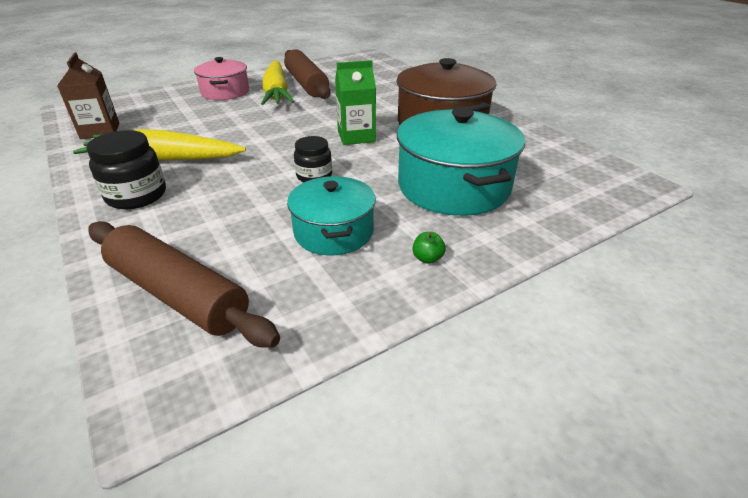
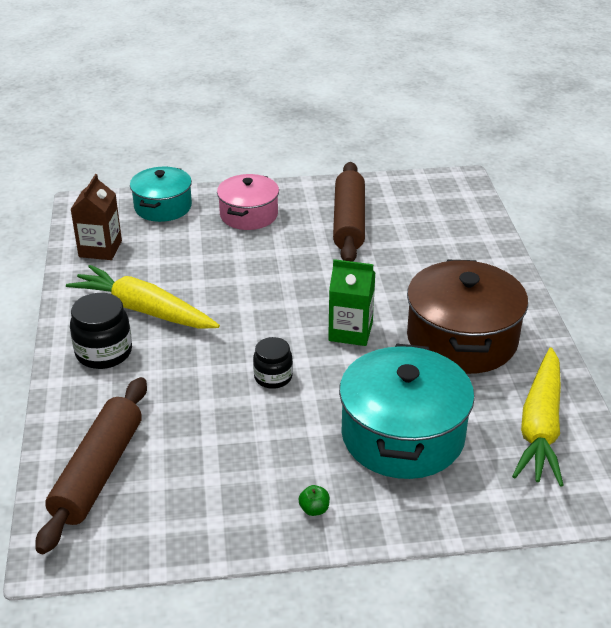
camera: 25 degrees right, 0 degrees up
brown rolling pin [89,221,280,347] -> brown rolling pin turned 45 degrees clockwise [36,377,147,554]
yellow carrot [261,61,294,105] -> yellow carrot moved to [512,347,563,487]
turquoise pot [287,176,376,256] -> turquoise pot moved to [130,167,192,222]

